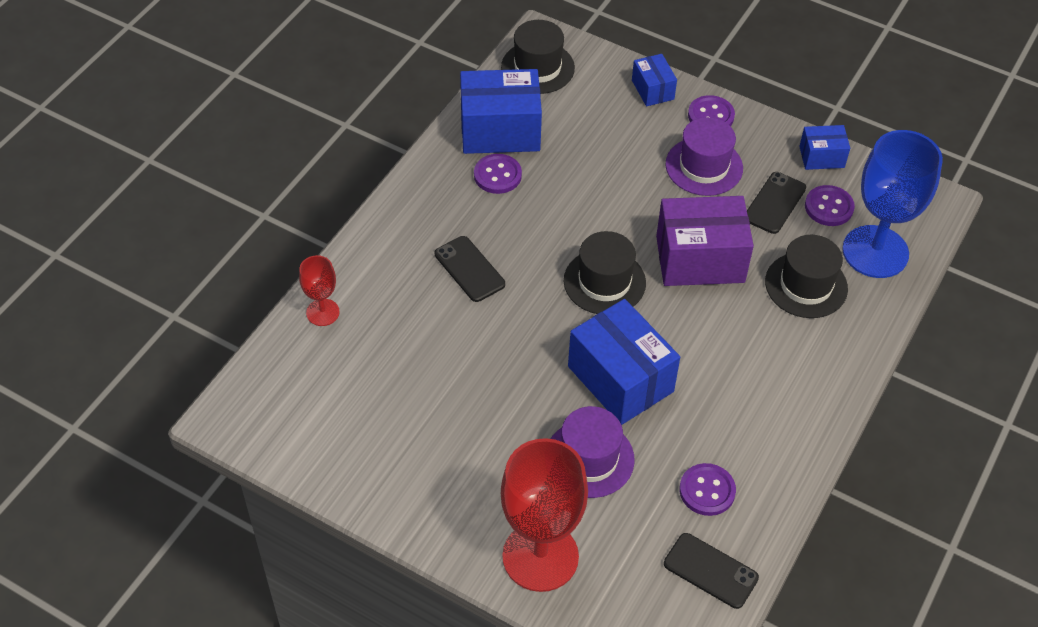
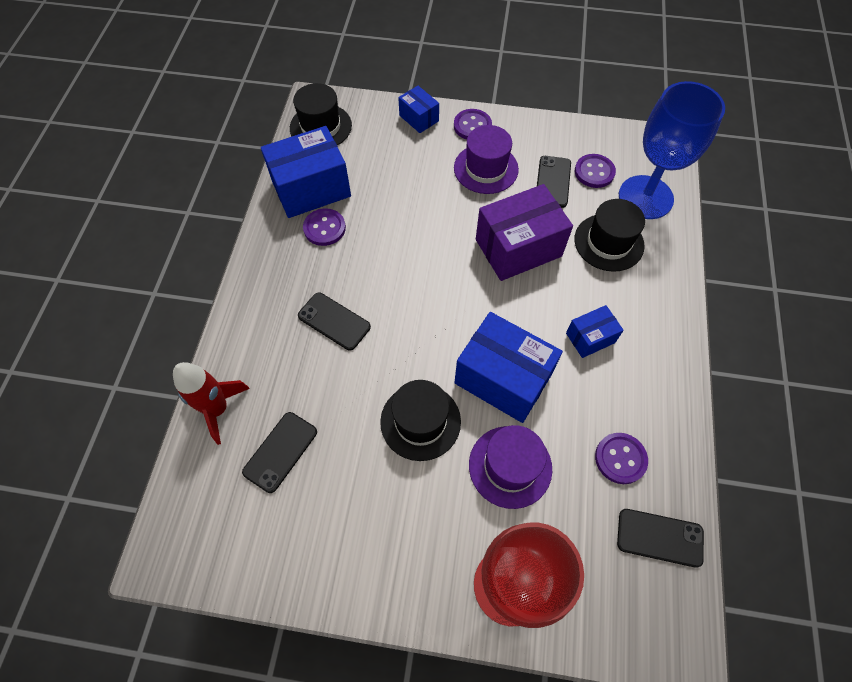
camera: 20 degrees left, 10 degrees up
red goblet [299,255,340,326] -> red rocket [173,362,250,445]
black hat [564,231,646,314] -> black hat moved to [380,380,461,461]
blue box [799,125,850,170] -> blue box moved to [566,305,624,358]
none -> black phone [242,412,317,493]

